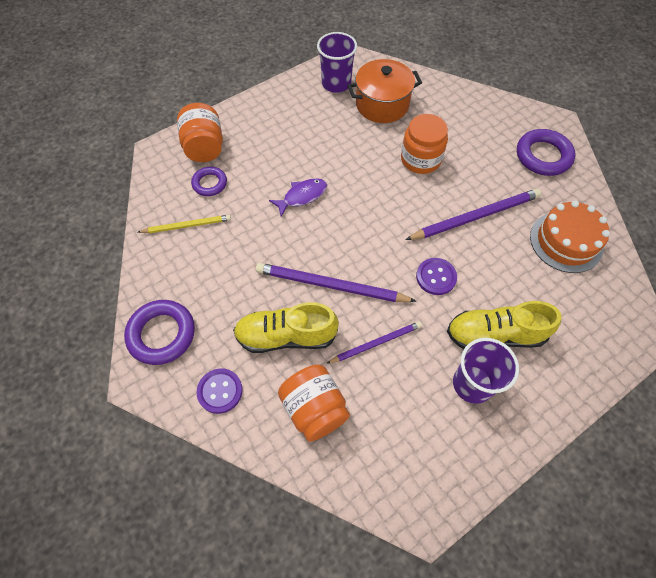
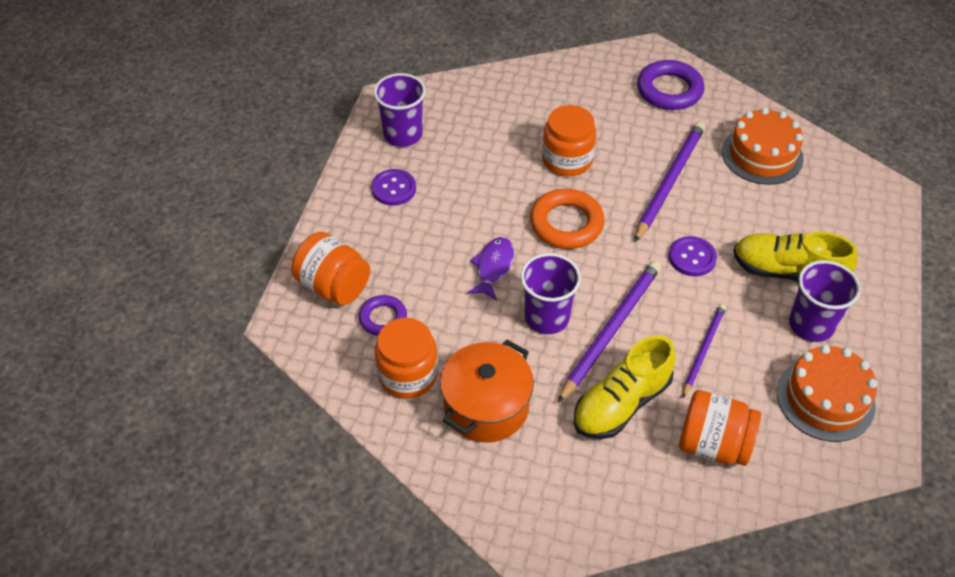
camera: 40 degrees left, 10 degrees down
purple ring [124,300,195,365] -> none
yellow pencil [138,215,231,233] -> orange jar [375,318,438,399]
purple button [197,368,243,414] -> purple button moved to [371,169,416,206]
purple pencil [256,263,416,302] -> purple pencil turned 150 degrees clockwise [558,261,661,403]
orange pot [347,59,422,123] -> orange pot moved to [440,340,534,443]
yellow shoe [447,301,561,349] -> yellow shoe turned 60 degrees clockwise [733,232,858,282]
none -> purple cup [521,253,581,334]
none -> orange ring [530,189,605,249]
none -> orange cake [777,345,877,442]

